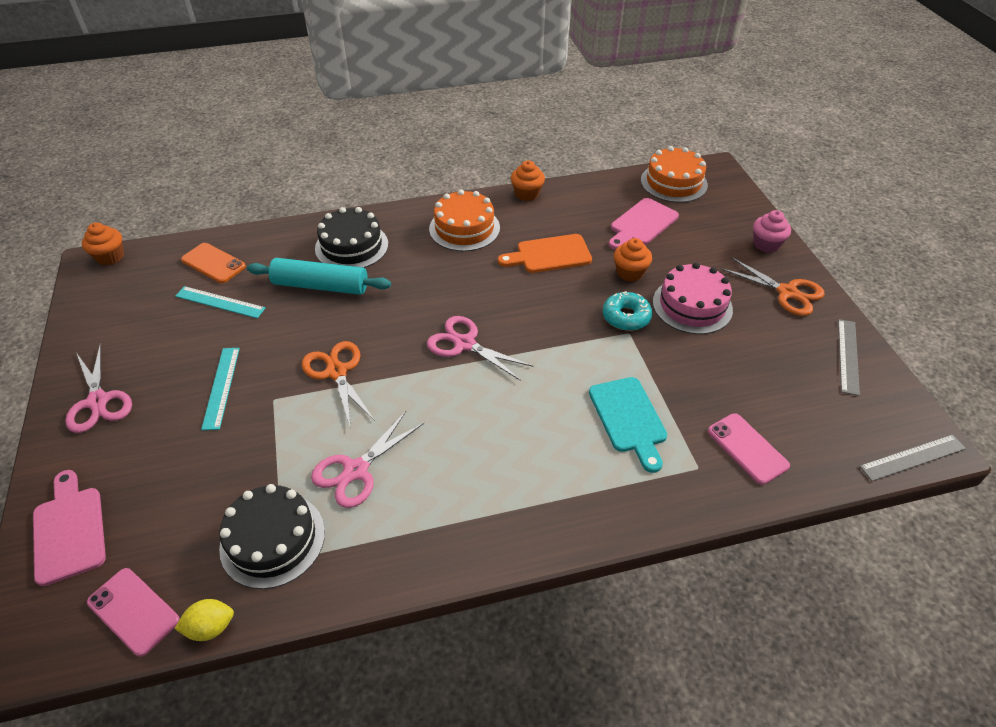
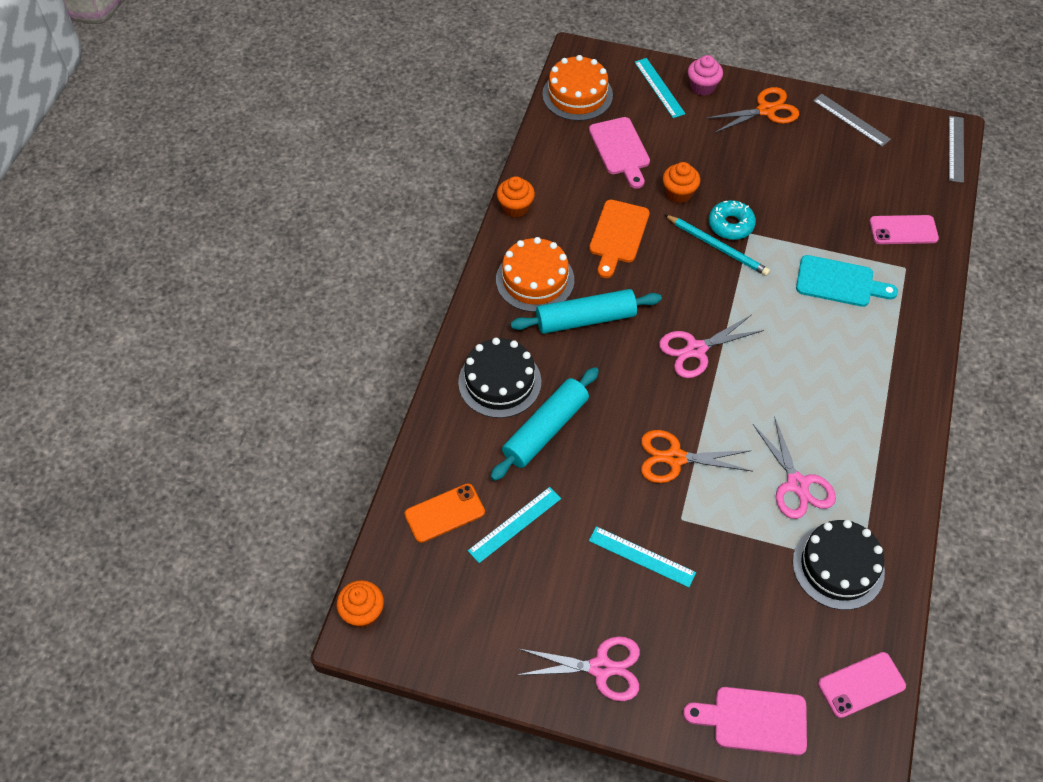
camera: 60 degrees left, 10 degrees up
yellow lemon [175,599,234,641] -> none
pink cake [653,263,733,334] -> none
none -> turquoise rolling pin [510,289,662,334]
none -> turquoise ruler [634,58,686,118]
none -> turquoise pencil [664,214,770,276]

